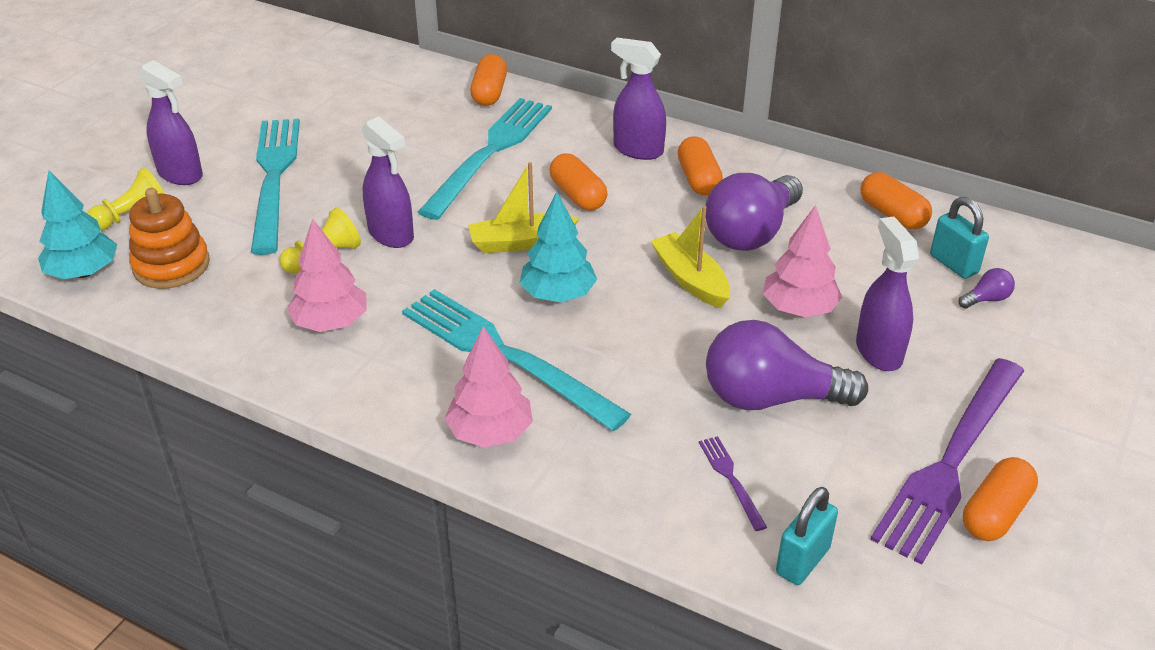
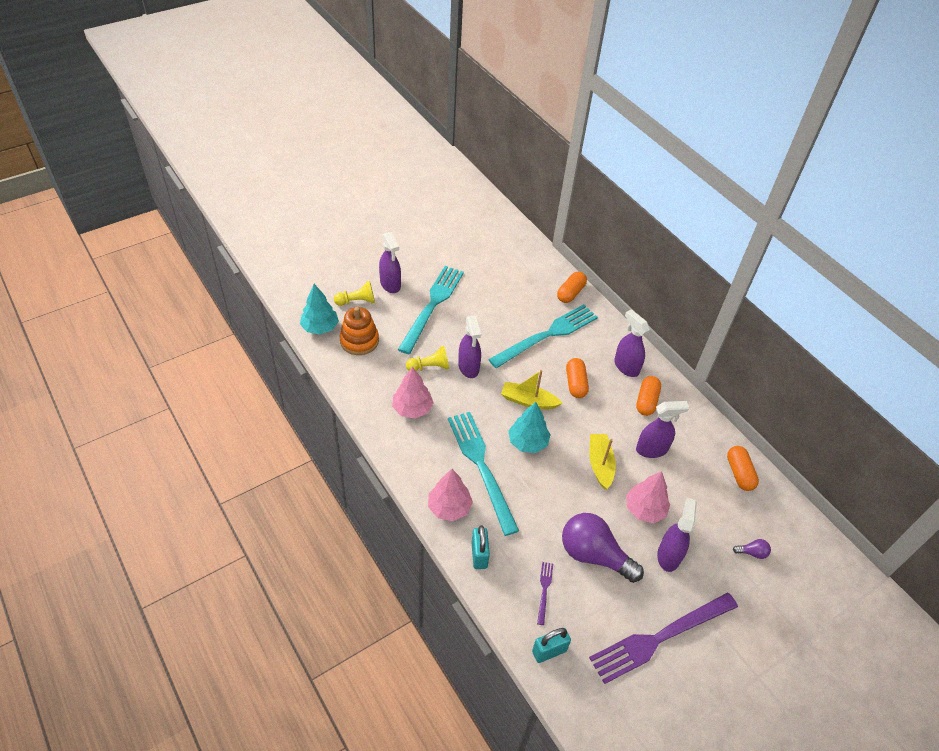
camera: 25 degrees right, 10 degrees up
purple light bulb [706,173,803,251] -> purple spray bottle [636,401,689,458]
turquoise padlock [930,197,989,279] -> turquoise padlock moved to [472,525,490,569]
orange capsule [963,457,1038,541] -> none

